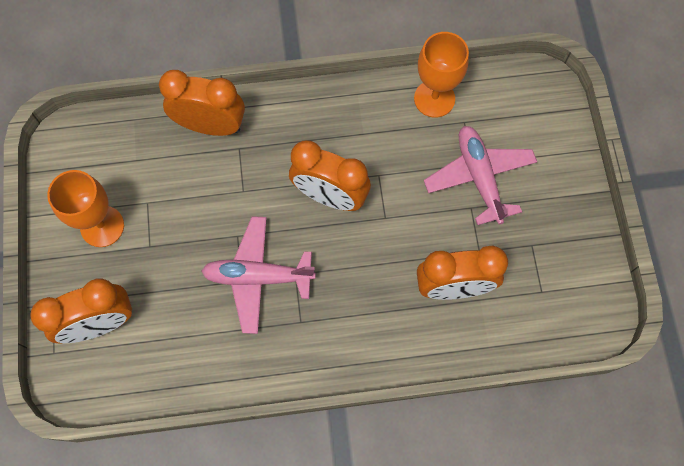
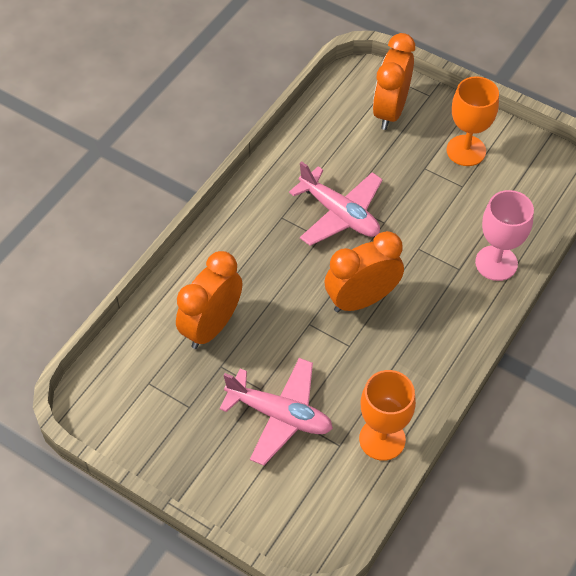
camera: 130 degrees right, 15 degrees down
orange clock [159,70,245,136] -> pink goblet [475,190,534,281]
pink plane [201,216,316,334] -> pink plane turned 90 degrees clockwise [289,161,383,246]

